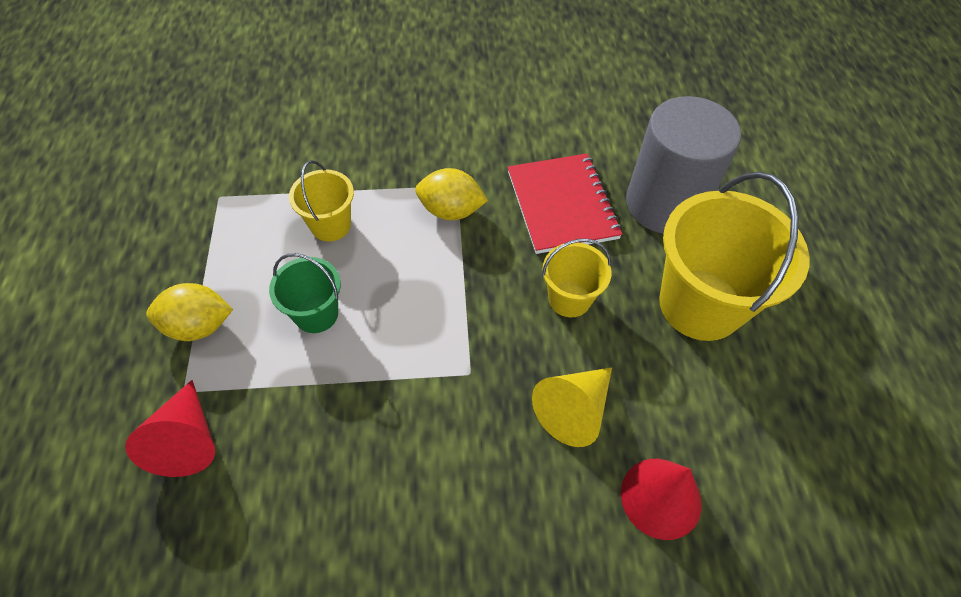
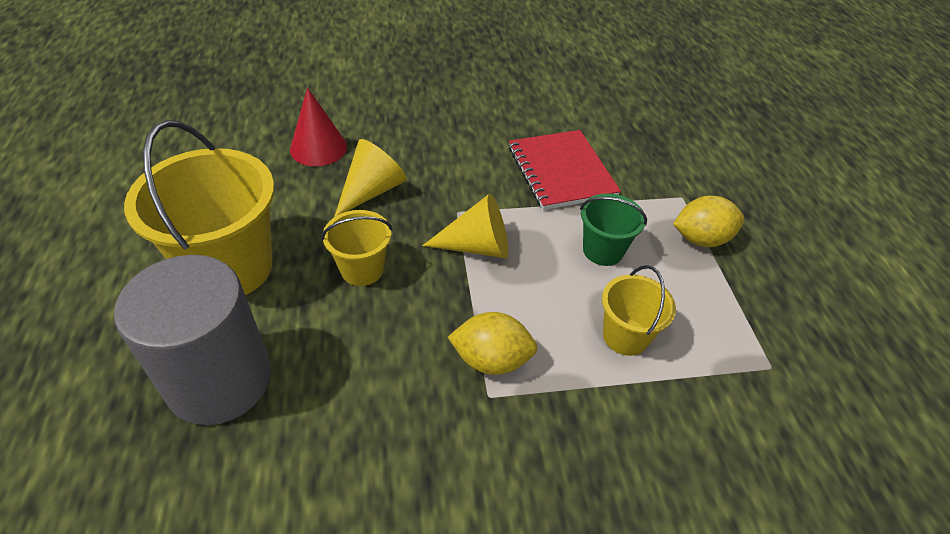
camera: 175 degrees right, 10 degrees down
red cone [125,380,215,477] -> none
red notebook [508,153,622,254] -> red notebook moved to [509,130,621,210]
none -> yellow cone [422,194,508,258]

